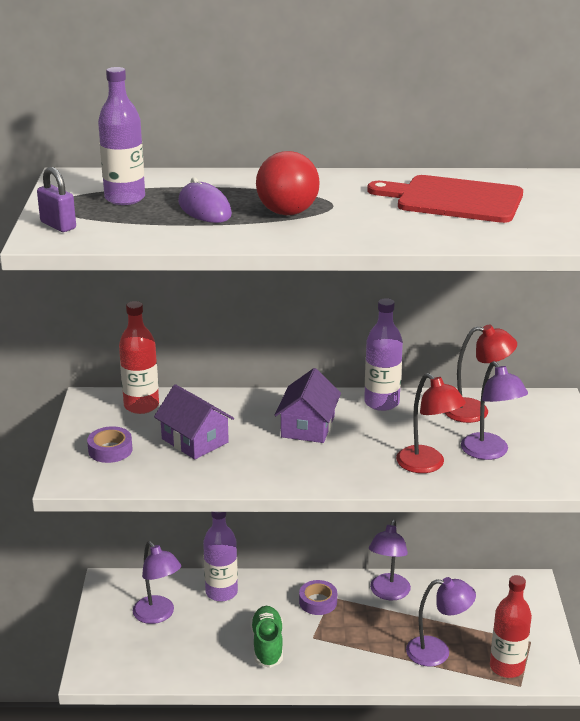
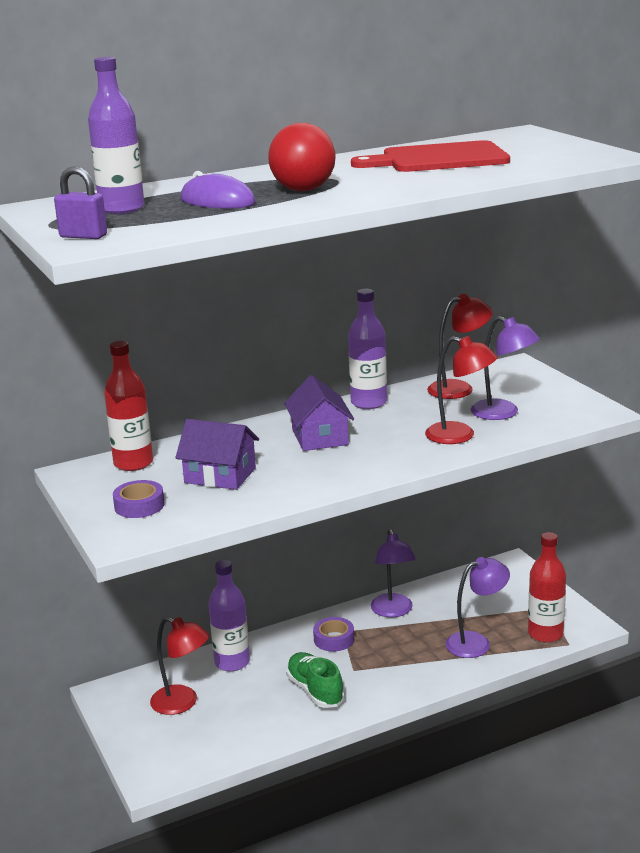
camera: 25 degrees left, 5 degrees down
purple lamp [133,541,181,624] -> red lamp [150,617,209,715]

